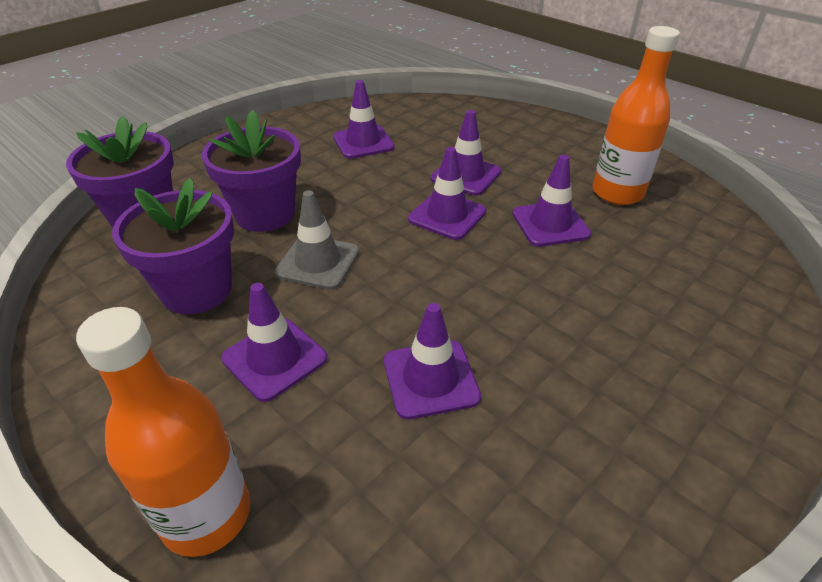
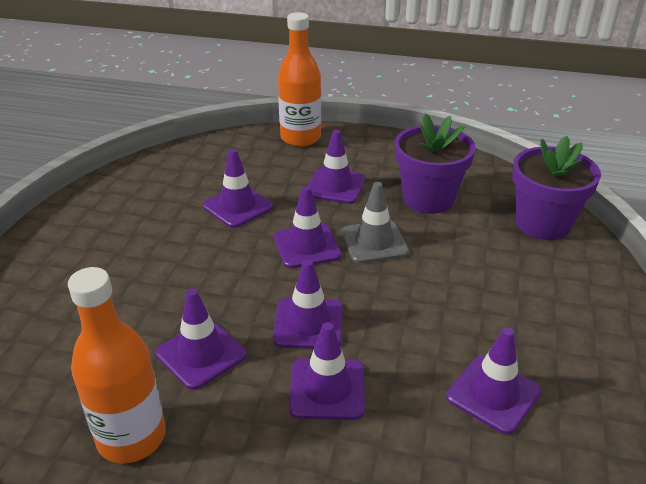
camera: 150 degrees right, 5 degrees down
purple flower pot [202,110,301,232] -> none
none -> purple traffic cone [274,186,341,268]

